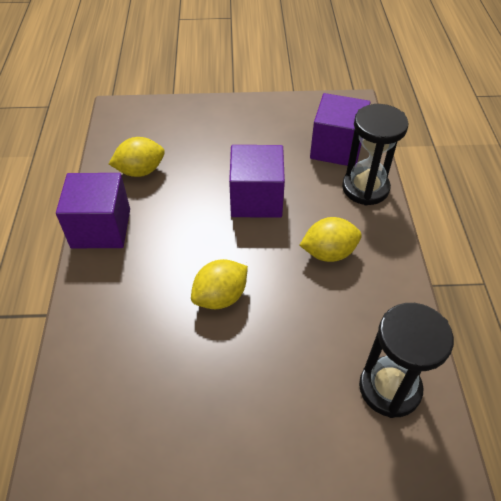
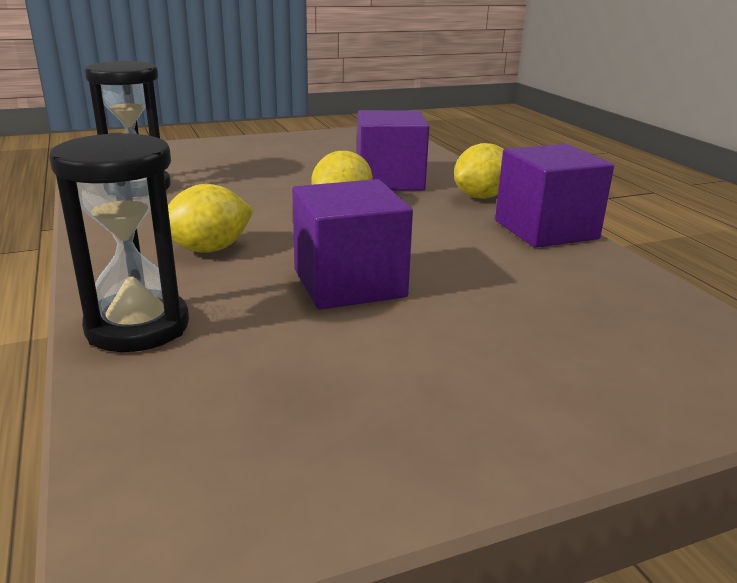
camera: 160 degrees right, 25 degrees down
yellow lemon [109,137,165,177] -> yellow lemon moved to [454,143,504,199]
purple cube [310,93,371,166] -> purple cube moved to [357,110,429,190]

